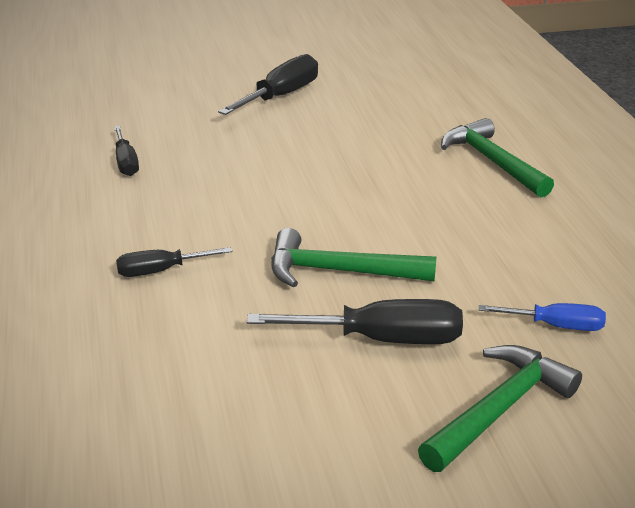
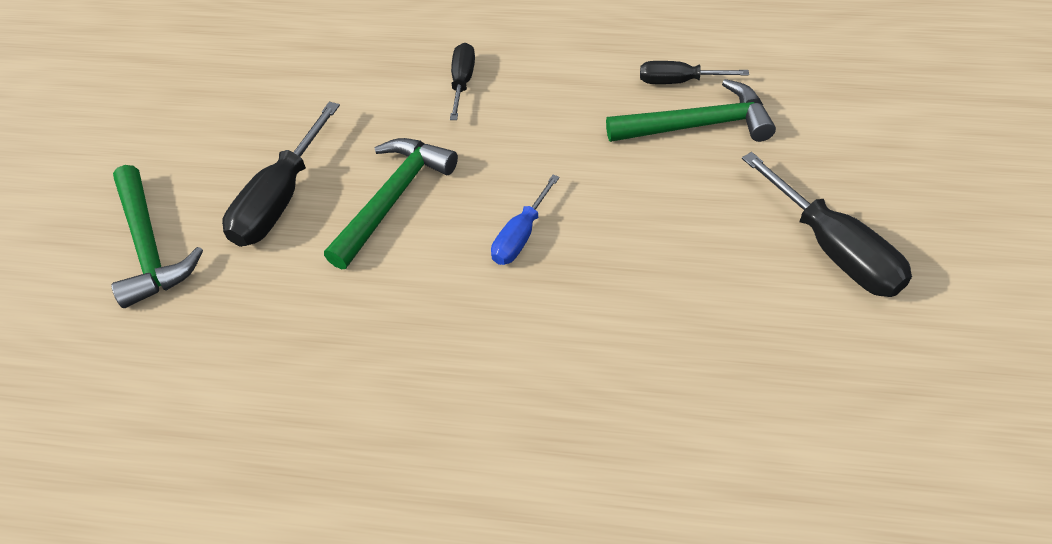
camera: 115 degrees right, 20 degrees up
green hammer [441,118,554,197] -> green hammer moved to [606,79,776,142]
blue screwdriver [478,303,606,331] -> blue screwdriver moved to [491,175,560,265]

